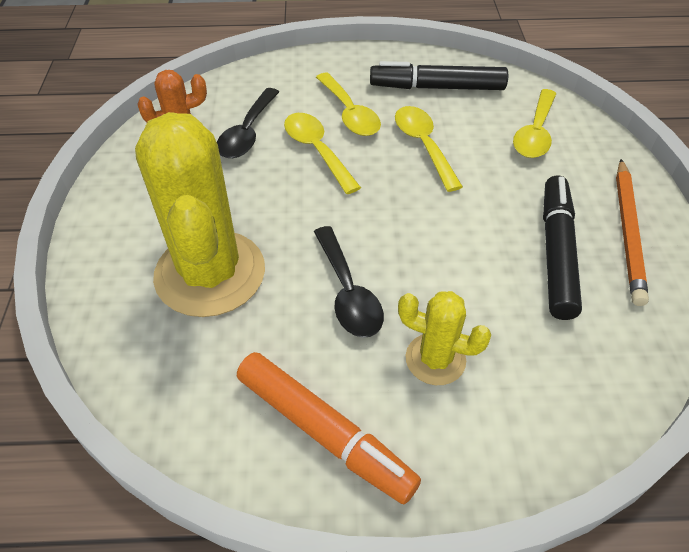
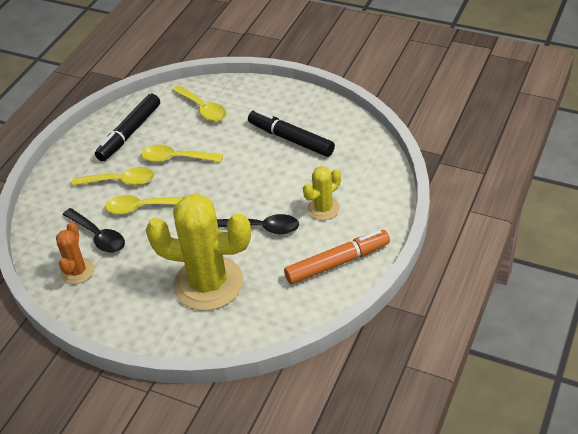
camera: 60 degrees left, 5 degrees down
orange pencil [616,159,649,306] -> none

